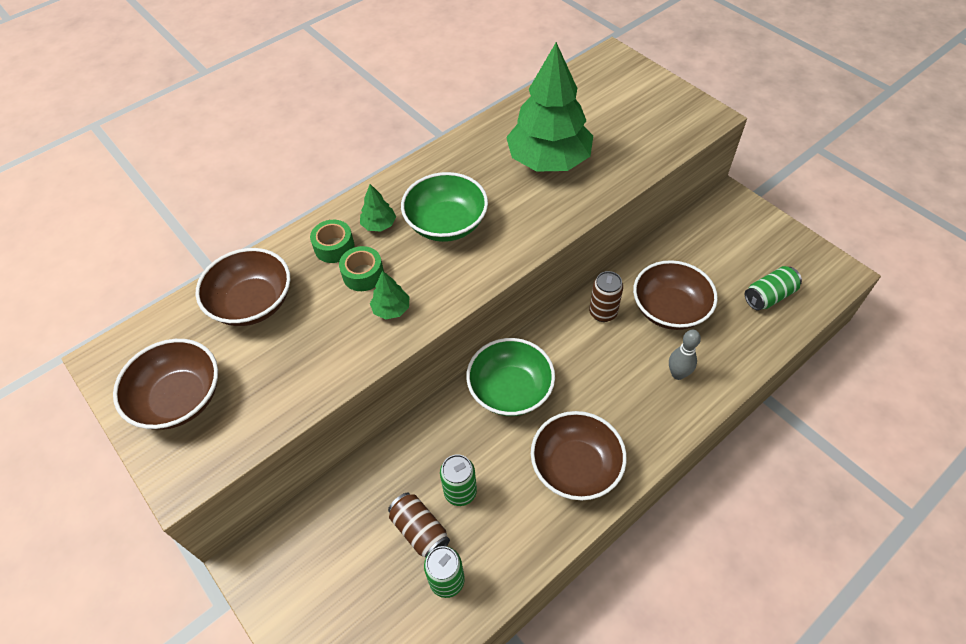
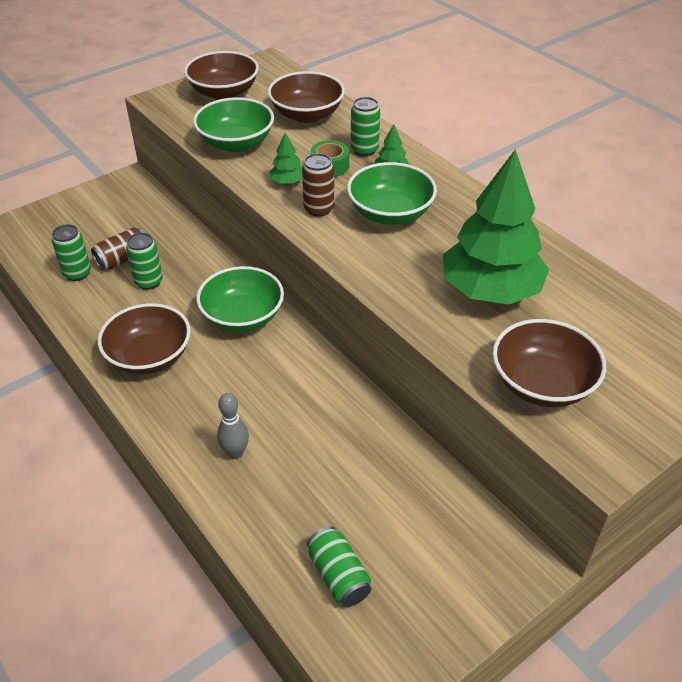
camera: 90 degrees right, 10 degrees down
green tape [310,220,355,263] -> green can [351,97,380,156]
brown can [589,271,623,322] -> brown can moved to [302,153,334,217]
brown bowl [633,260,718,330] -> brown bowl moved to [492,319,606,407]
none -> green bowl [193,97,274,152]

